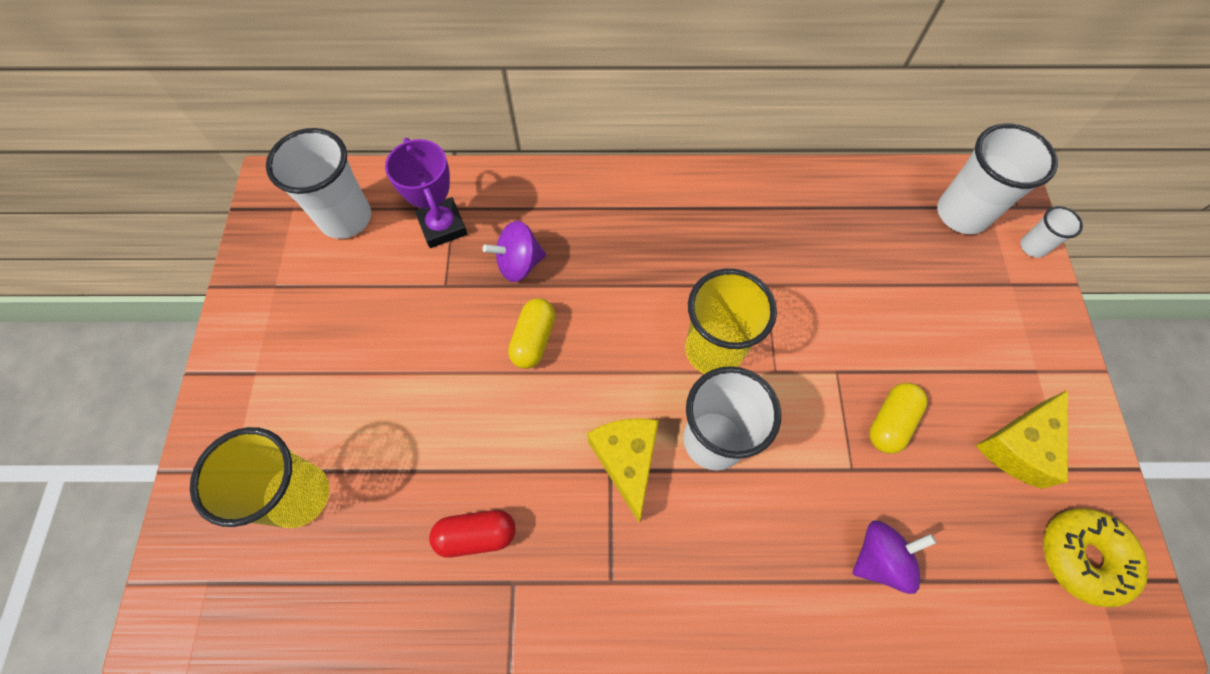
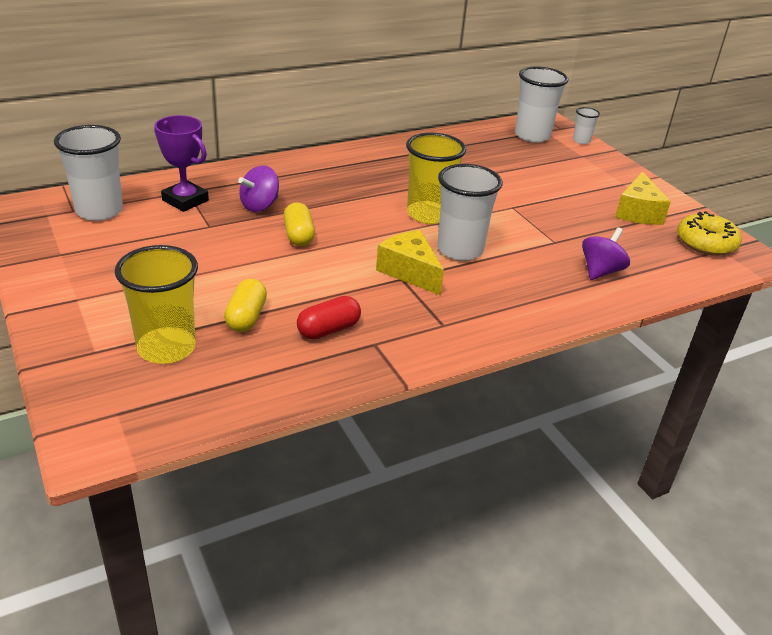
camera: 30 degrees left, 30 degrees down
yellow capsule [869,383,928,454] -> yellow capsule moved to [224,279,267,332]

